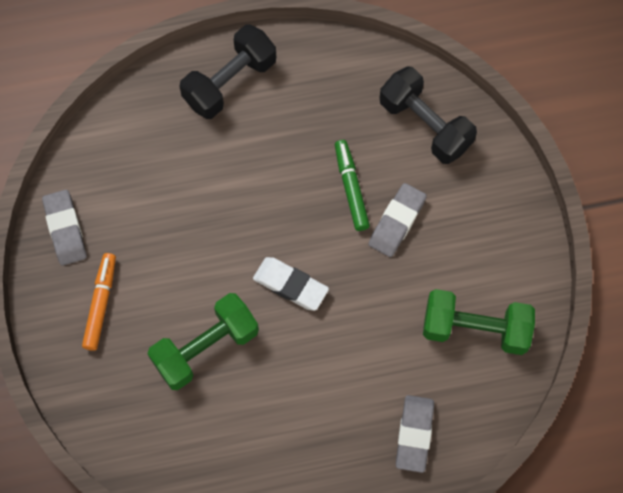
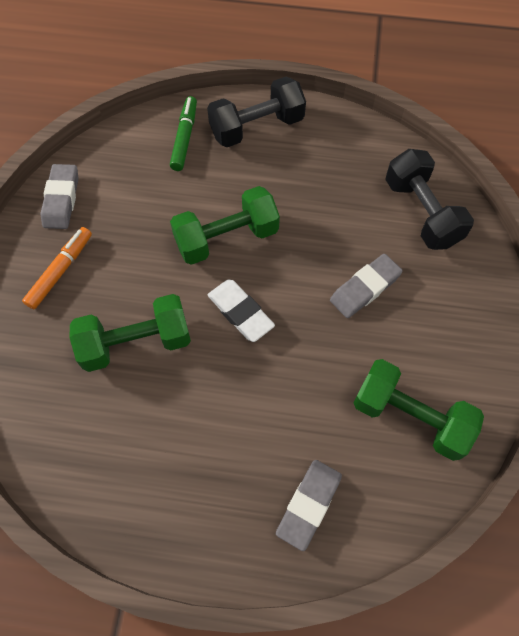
camera: 20 degrees right, 5 degrees down
green marker [335,140,370,231] -> green marker moved to [170,96,197,171]
none -> green dumbbell [170,186,280,265]

